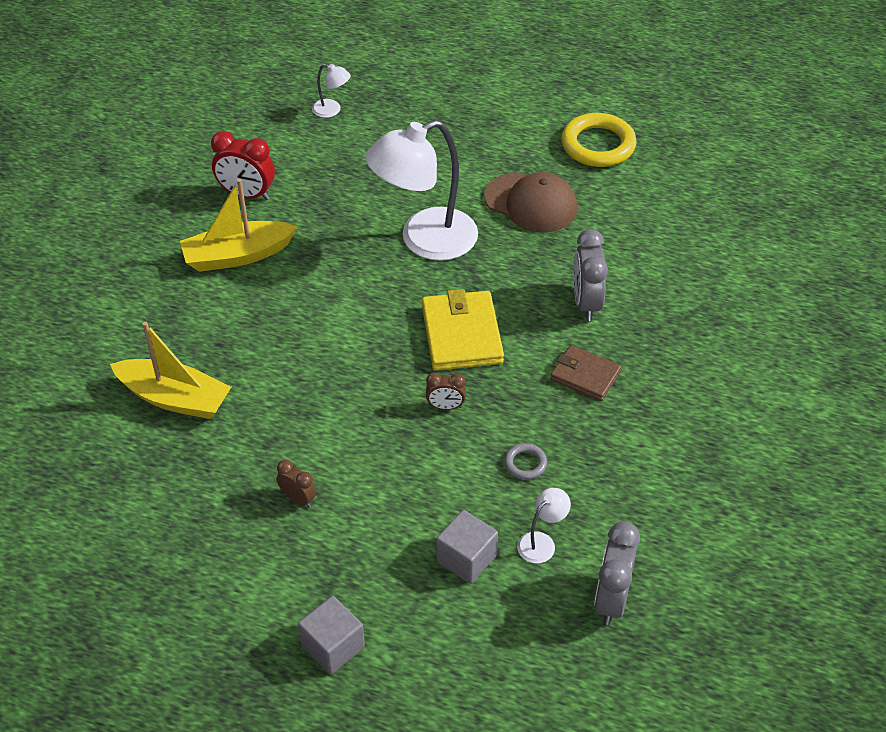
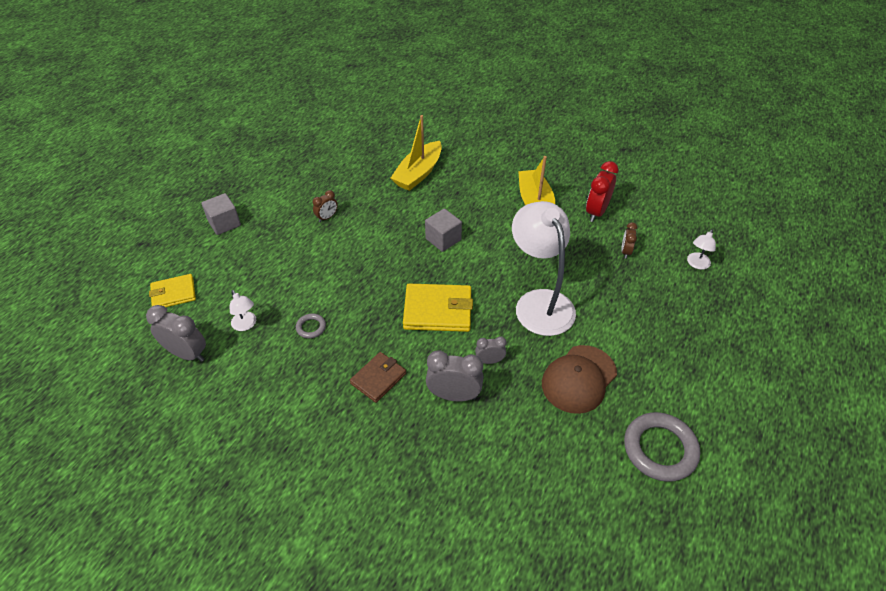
camera: 100 degrees right, 0 degrees up
brown clock [426,372,466,410] -> brown clock moved to [621,222,637,259]
grey cube [436,510,498,584] -> grey cube moved to [425,208,462,252]
yellow ring [561,113,637,167] -> grey ring [624,412,700,482]
none -> yellow wallet [149,274,196,307]
none -> grey clock [475,336,506,364]

